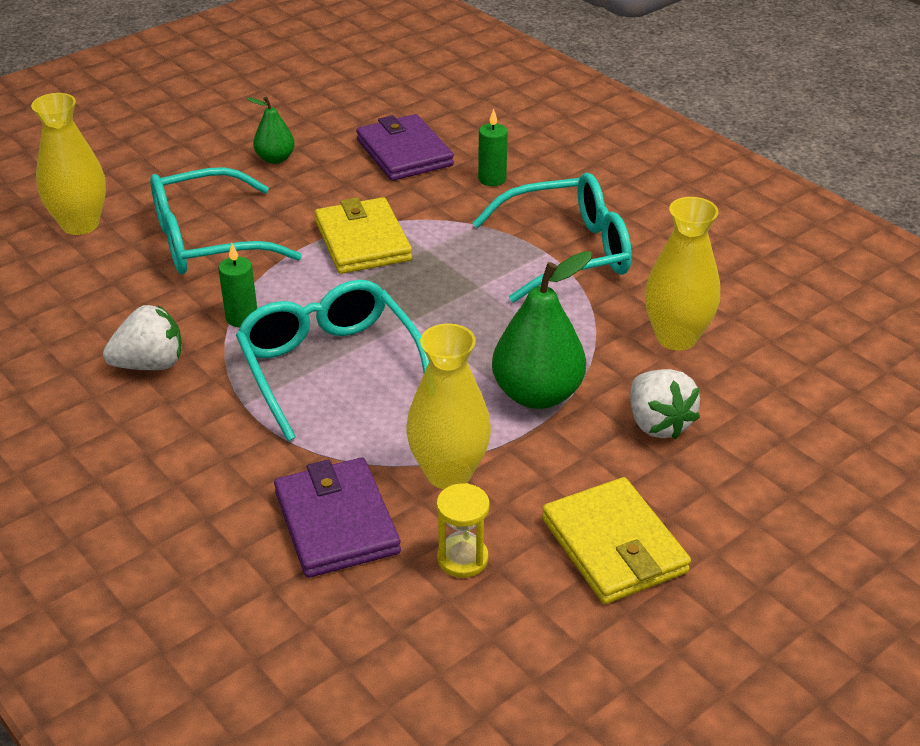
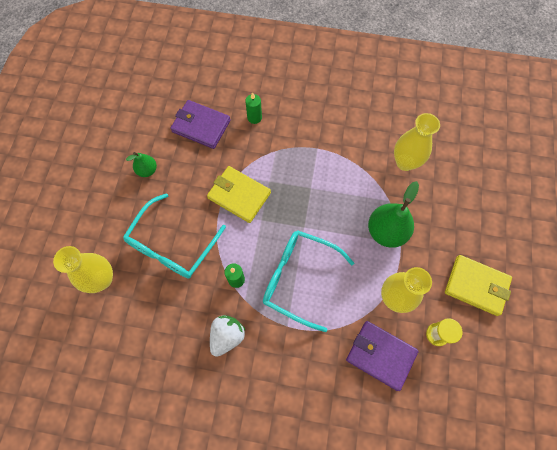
camera: 40 degrees left, 30 degrees up
turquoise glasses [473,173,632,303] -> none
white strawberry [630,369,700,439] -> none

